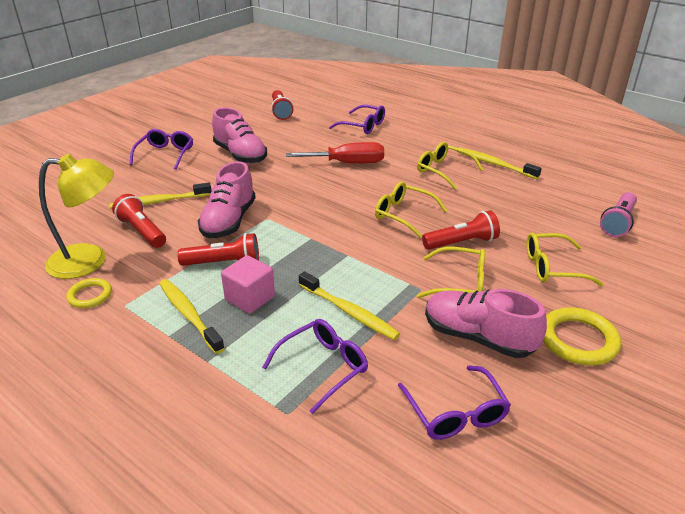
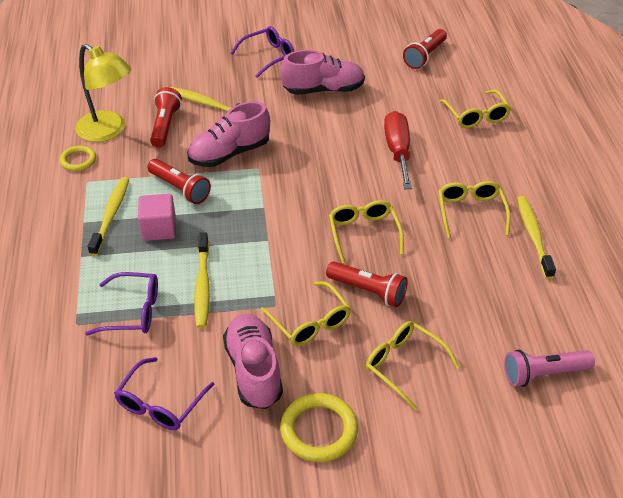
camera: 45 degrees right, 10 degrees up
pink shoe [212,107,267,164] -> pink shoe turned 105 degrees counterclockwise [281,50,365,95]
red screwdriver [286,142,384,164] -> red screwdriver turned 135 degrees counterclockwise [384,111,412,189]
purple glasses [329,105,385,134] -> yellow glasses [439,90,511,128]

